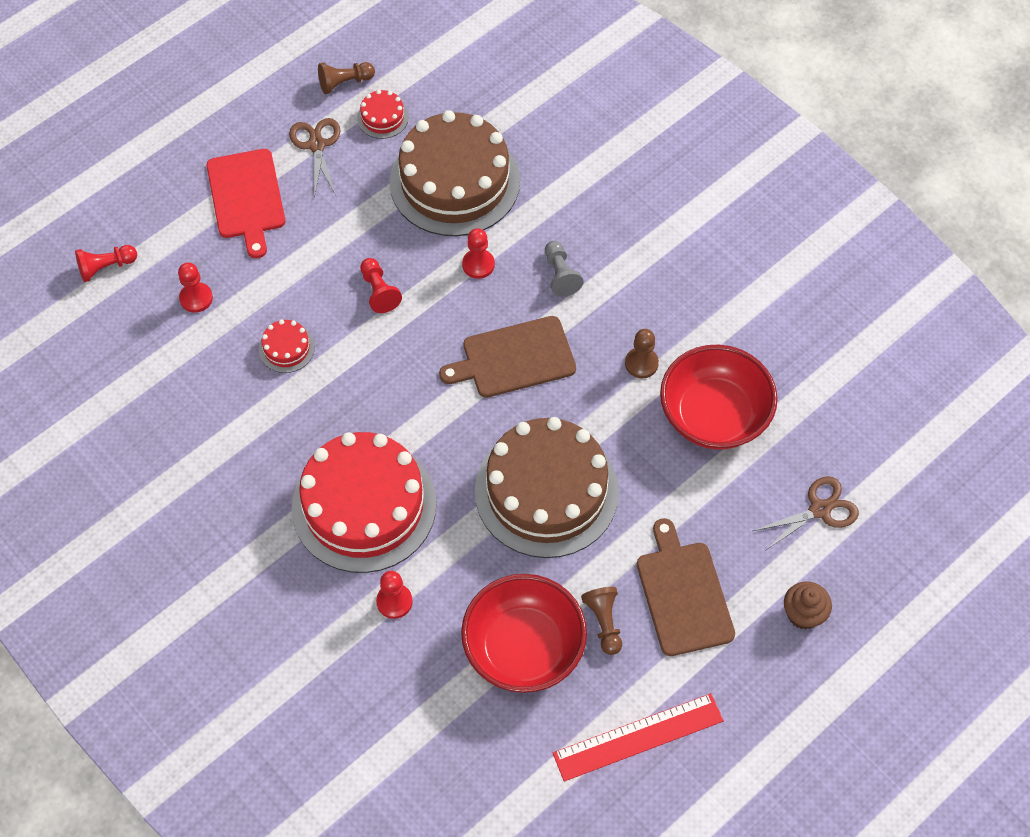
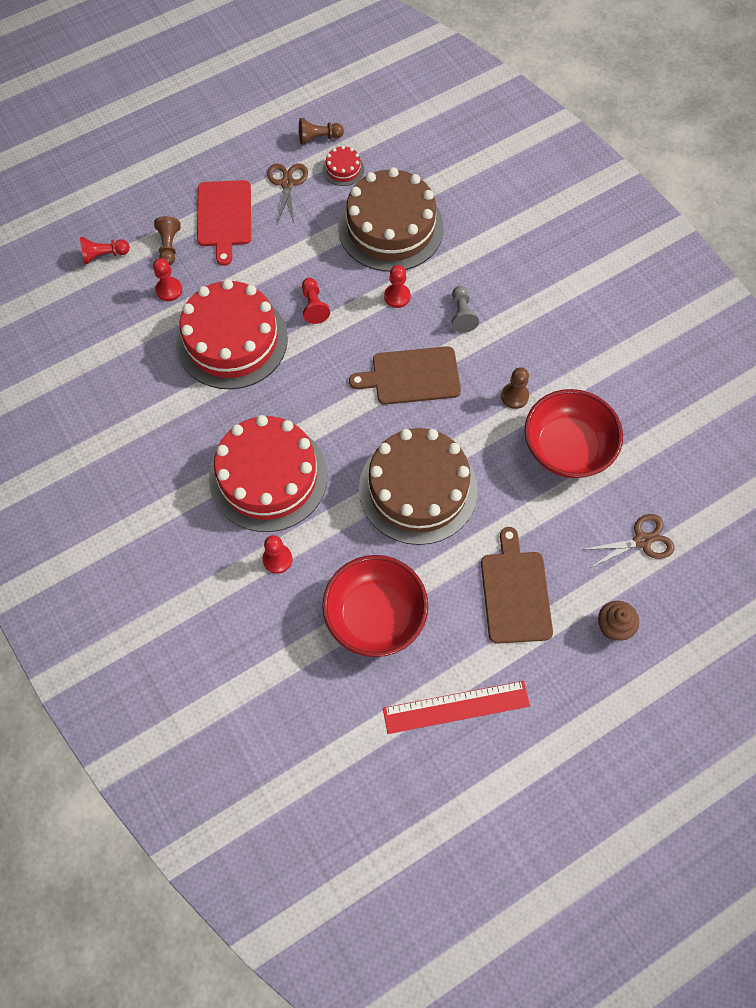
camera: 10 degrees right, 5 degrees up
red cake [259,319,315,373] -> red cake [176,279,288,389], size x2.47
brown pawn [581,587,622,655] -> brown pawn moved to [154,216,181,265]

